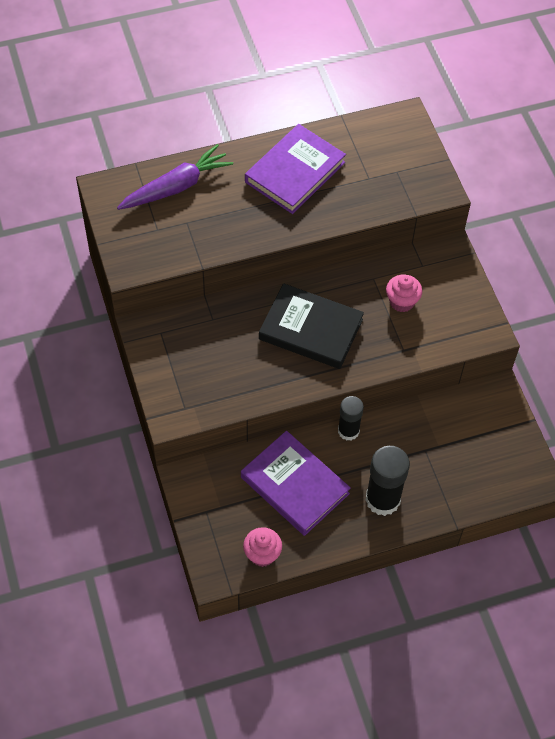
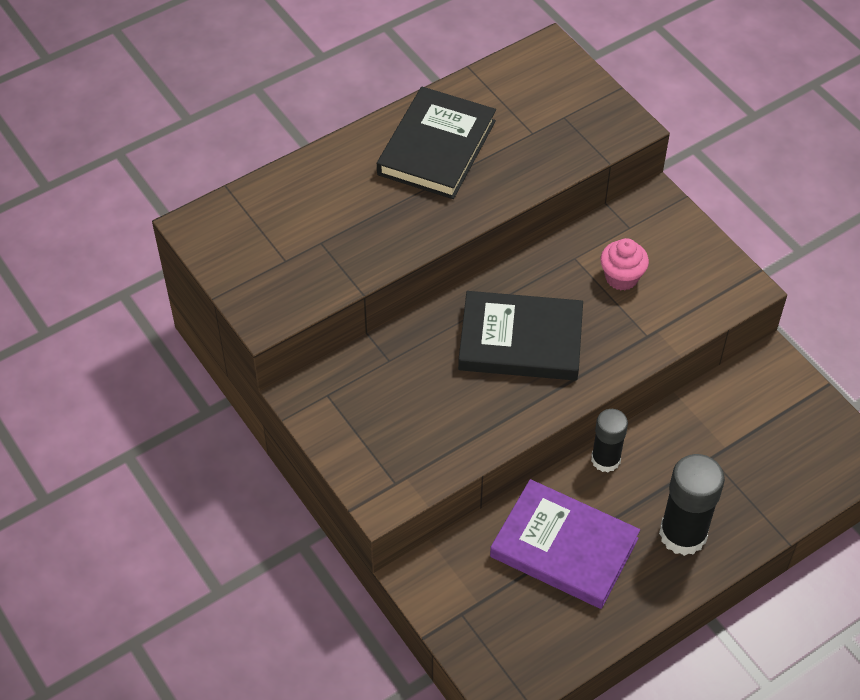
camera: 15 degrees left, 5 degrees down
purple carrot [117,144,233,210] -> none
pink cupcake [243,527,282,567] -> none
purple book [245,124,346,214] -> black book [377,87,496,199]

